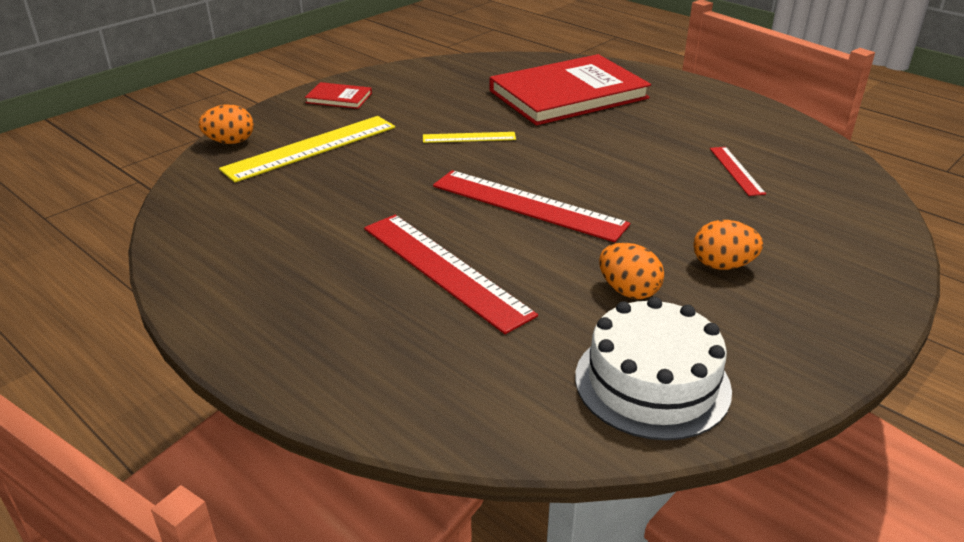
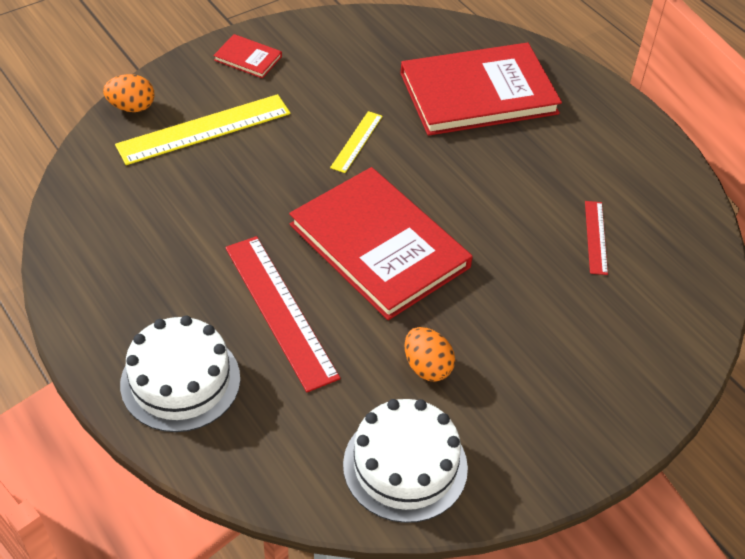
camera: 10 degrees right, 15 degrees up
yellow ruler [423,132,516,143] -> yellow ruler turned 75 degrees counterclockwise [330,111,383,173]
red ruler [433,170,630,242] -> red book [289,167,473,320]
orange egg [693,220,763,270] -> none
none -> white cake [120,316,240,432]

